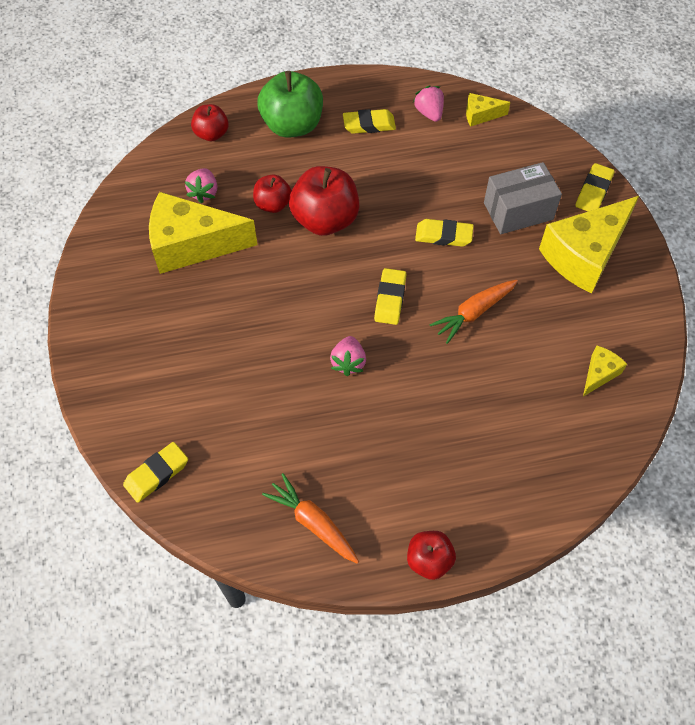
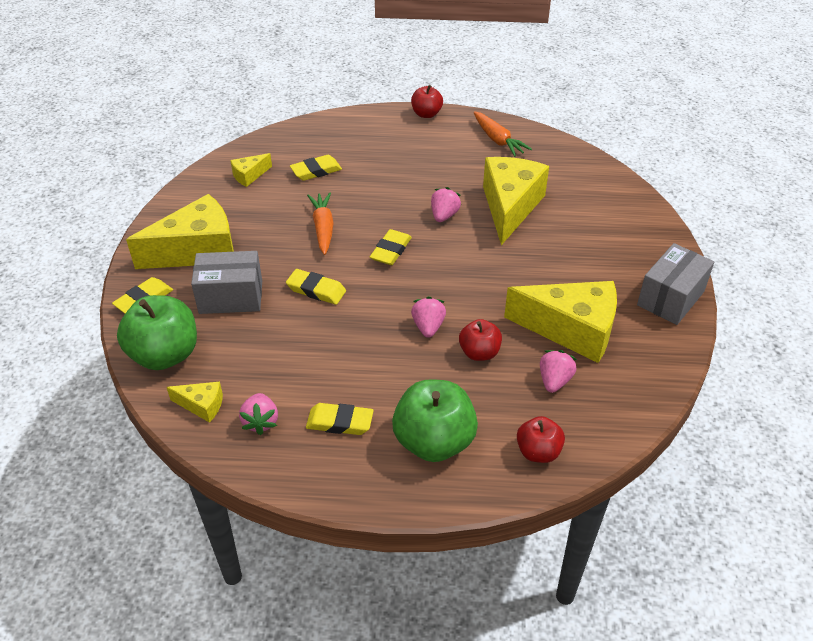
camera: 165 degrees left, 15 degrees down
yellow eraser [123,442,188,503] -> yellow eraser moved to [290,155,342,181]
red apple [289,166,359,236] -> pink strawberry [411,296,446,338]
orange carrot [430,280,518,344] -> orange carrot turned 75 degrees counterclockwise [307,192,334,255]
none -> green apple [117,295,197,370]
none -> yellow cheese [483,157,549,245]
none -> grey box [637,243,714,325]

